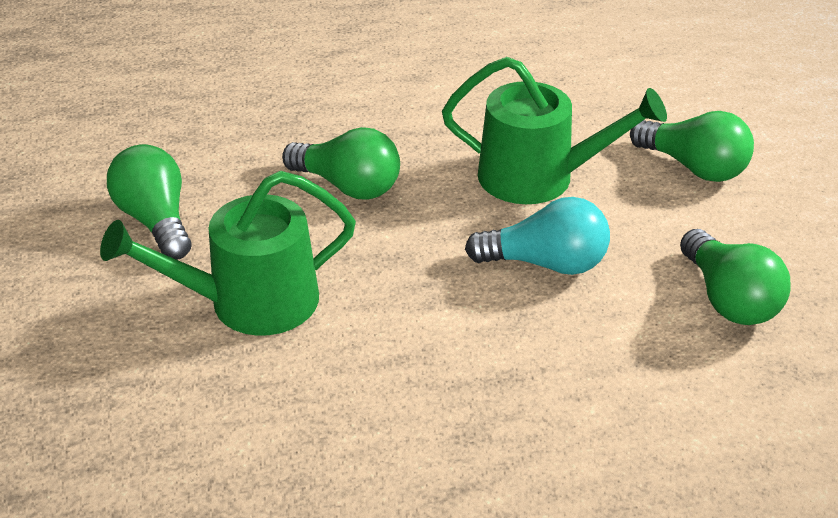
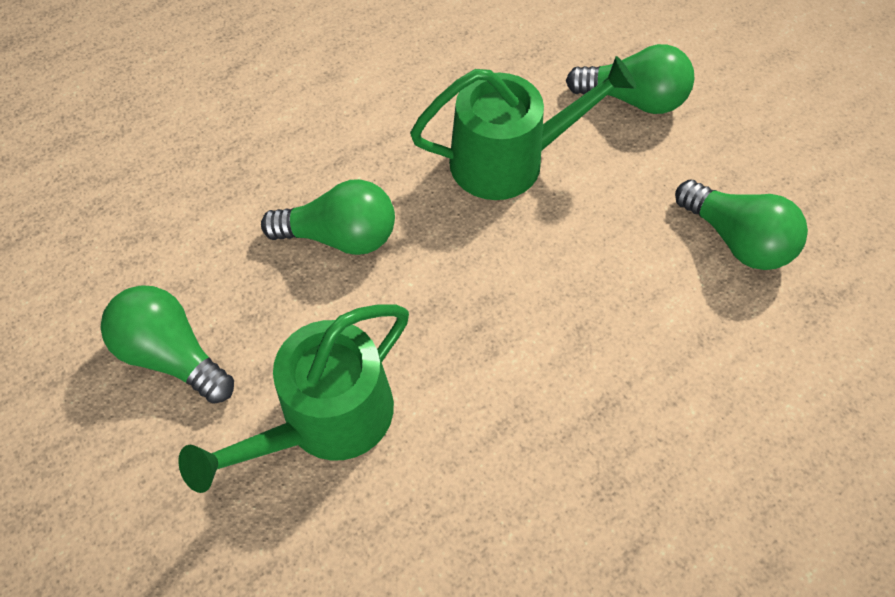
camera: 25 degrees left, 20 degrees up
turquoise light bulb [465,197,610,275] -> none

